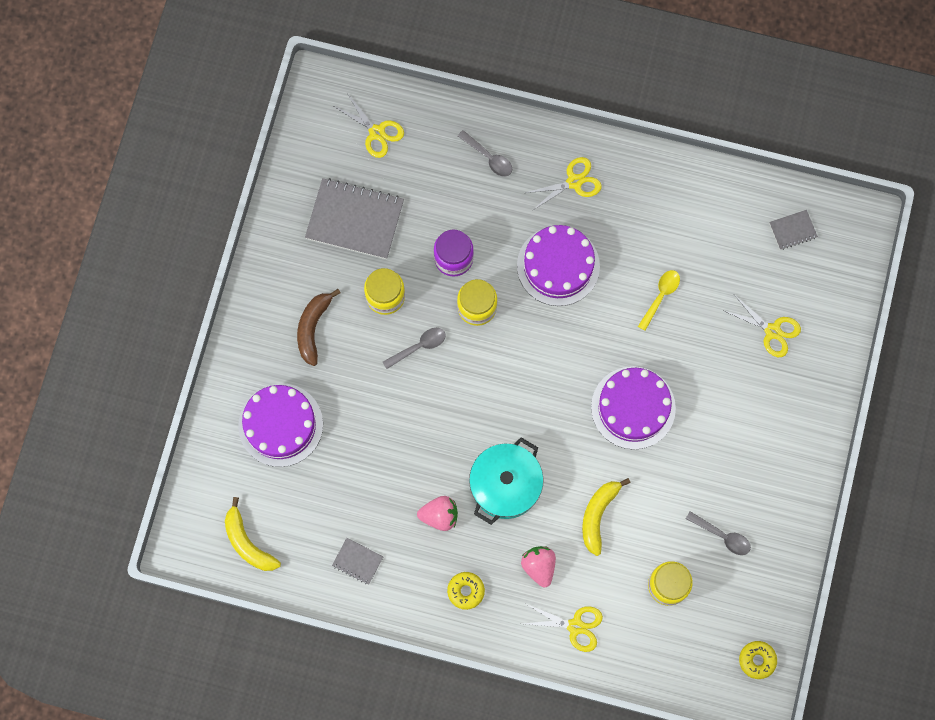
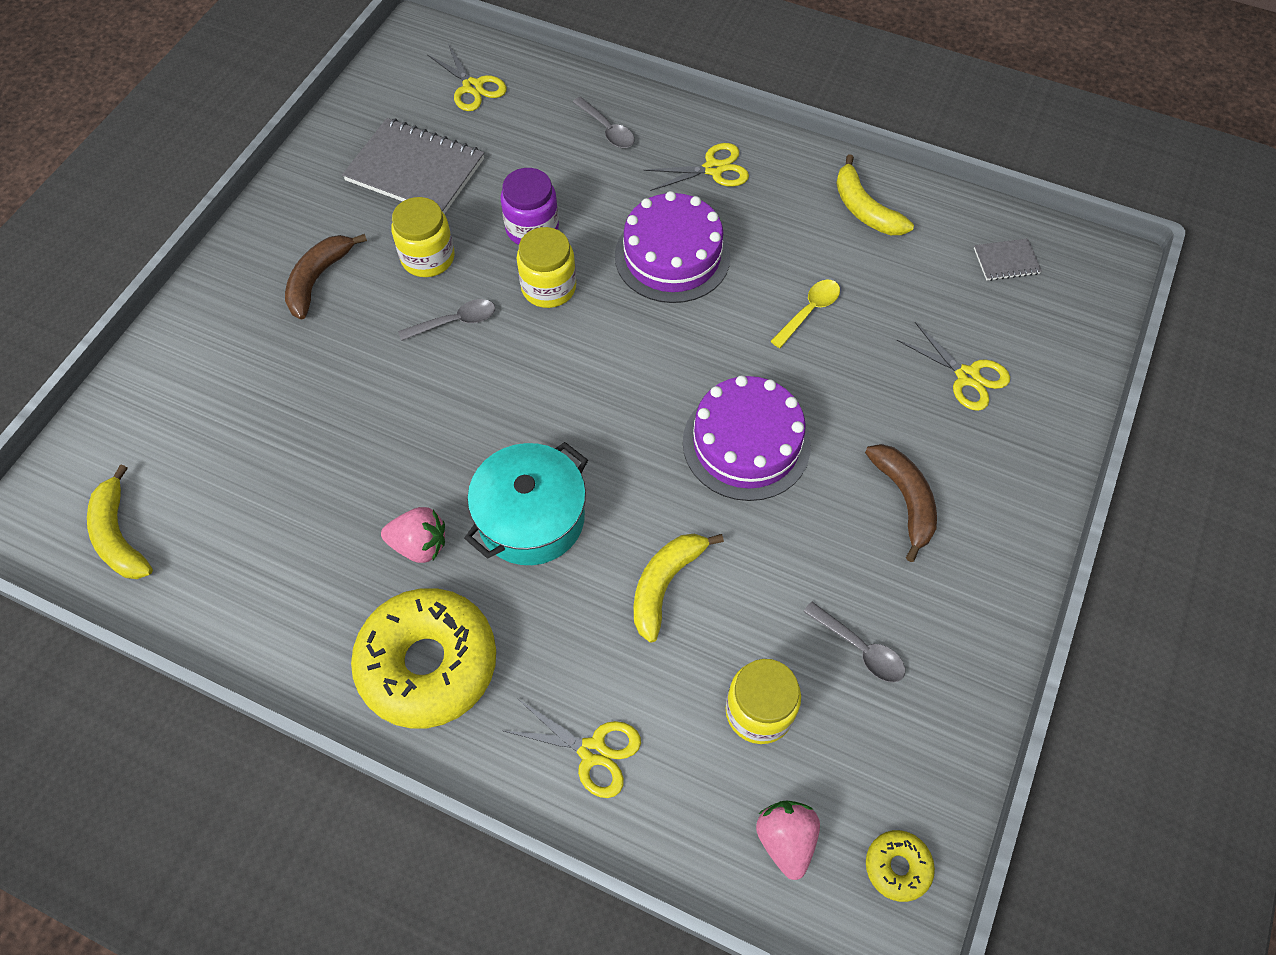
camera: 10 degrees right, 15 degrees down
purple cake [238,384,323,467] -> none
grey notebook [332,538,383,585] -> none
yellow donut [447,572,485,610] -> yellow donut [351,588,496,729], size x2.29
pink strawberry [521,546,556,588] -> pink strawberry moved to [756,800,820,880]
none -> yellow banana [836,154,914,235]
none -> brown banana [865,444,937,562]

